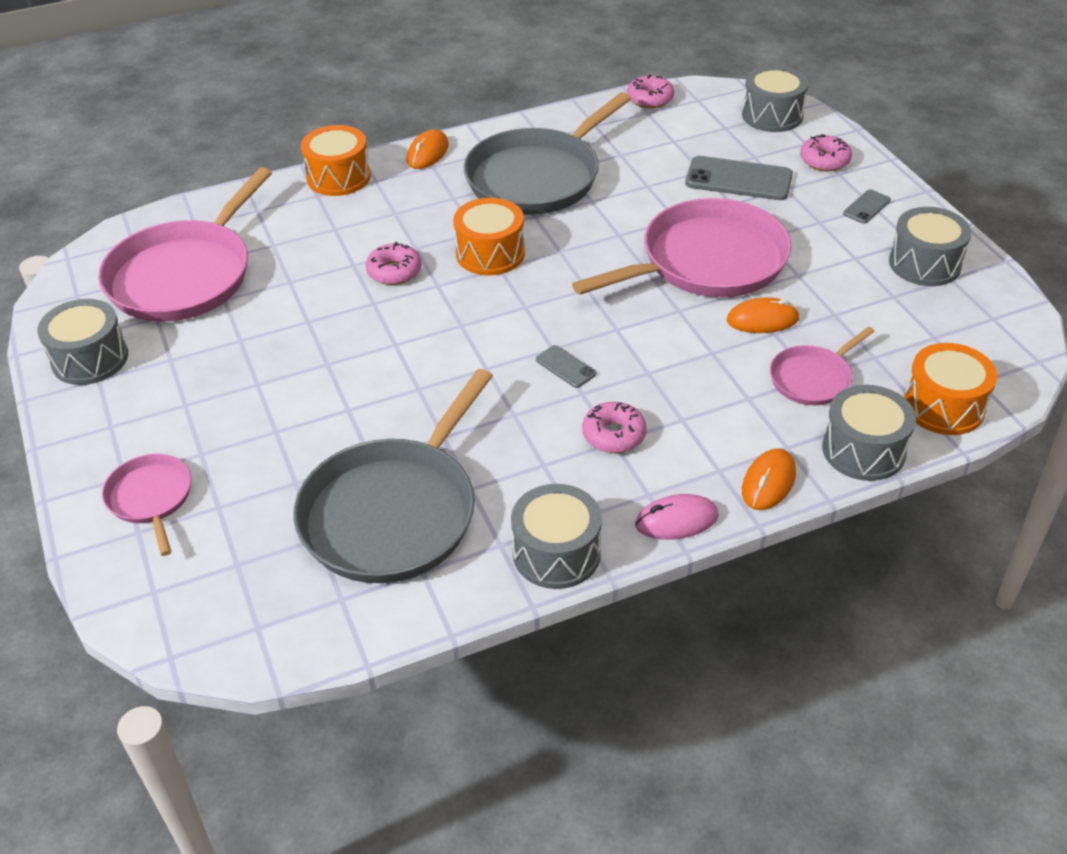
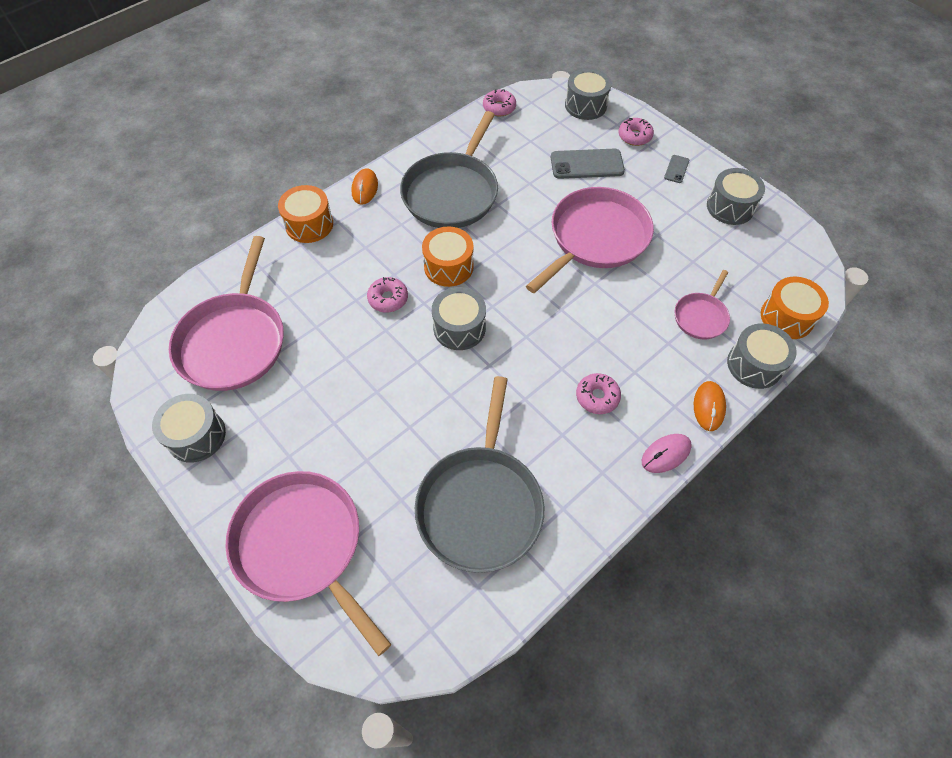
camera: 20 degrees left, 15 degrees up
pink pan [102,454,192,556] -> pink pan [225,471,391,656], size x1.99
grey drum [511,484,602,589] -> grey drum moved to [432,287,486,350]
grey phone [536,345,596,388] -> none
orange mouse [727,297,800,333] -> none

